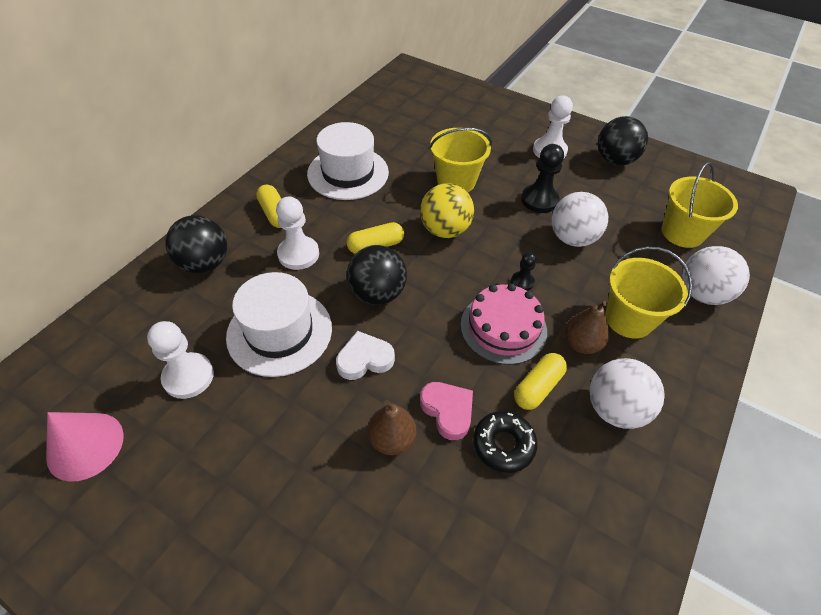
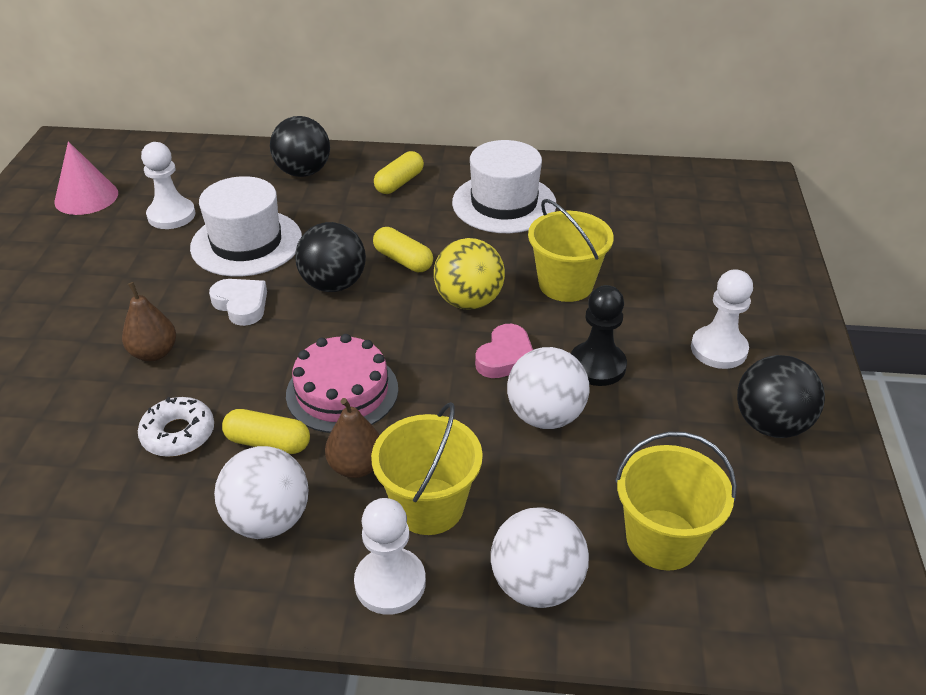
camera: 65 degrees right, 10 degrees down
white pawn [276,197,319,270] -> white pawn moved to [354,498,426,615]
pink heart [420,382,473,440] -> pink heart moved to [475,324,533,378]
black donut [473,411,537,473] -> white donut [138,397,214,457]
black pawn [511,252,536,291] -> none

